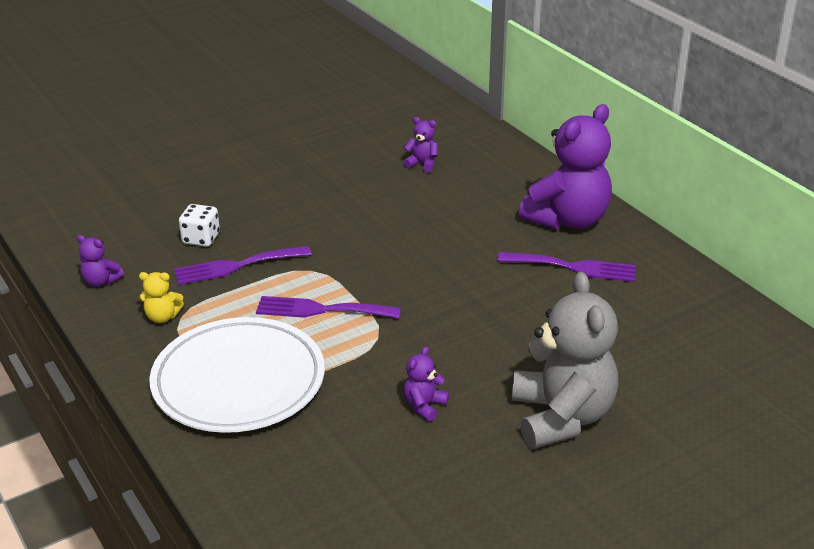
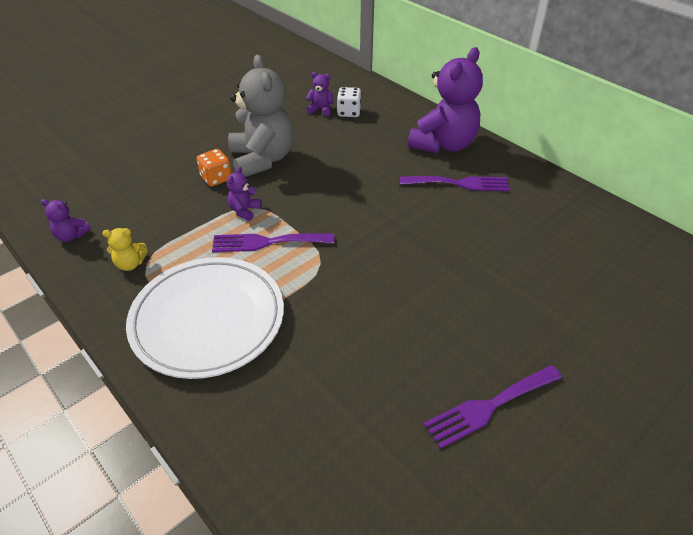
camera: 10 degrees left, 10 degrees up
purple fork [174,246,312,285] -> purple fork moved to [424,365,562,449]
white dice [179,204,220,247] -> white dice moved to [337,87,361,117]
purple teddy bear [403,346,449,422] -> purple teddy bear moved to [227,167,262,221]
grey teddy bear [512,272,618,449] -> grey teddy bear moved to [228,55,294,177]
none -> orange dice [197,149,231,187]

